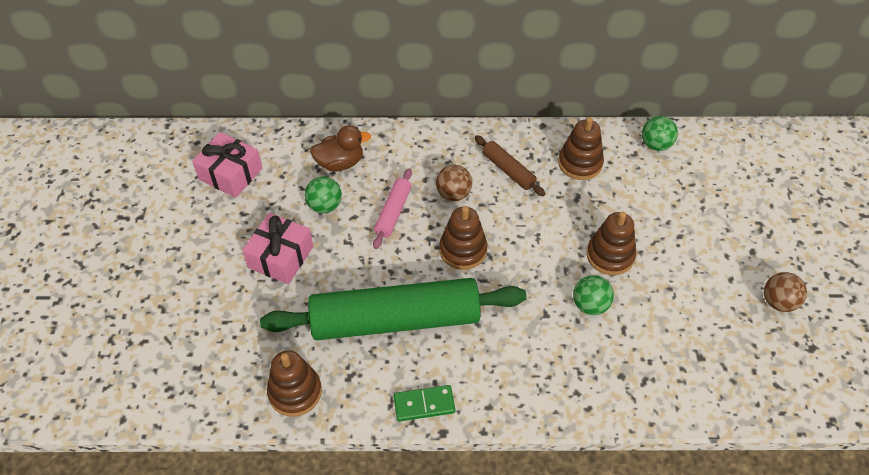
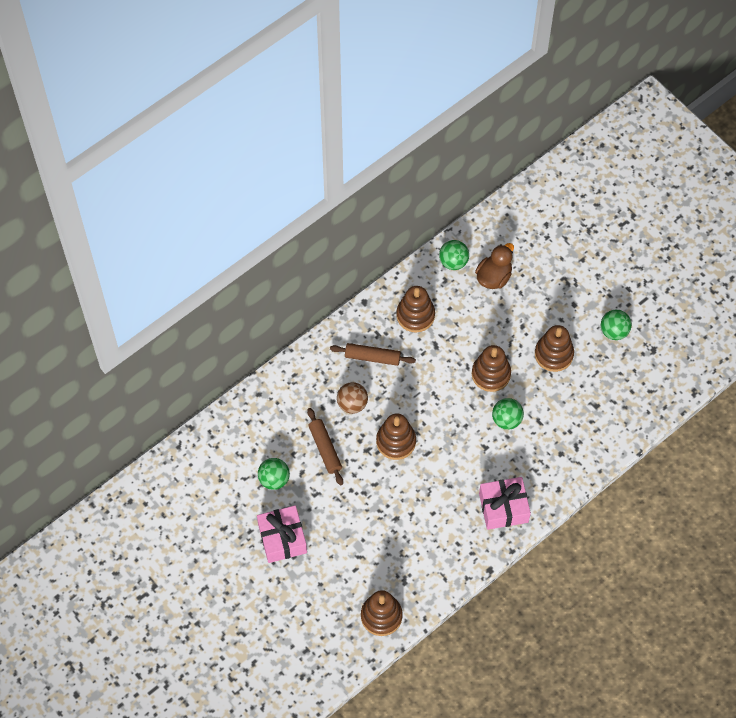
camera: 40 degrees left, 10 degrees up
pink gift [192,132,262,198] -> pink gift moved to [479,477,531,530]
green rolling pin [260,278,527,340] -> none
brown duck [310,125,371,172] -> brown duck moved to [475,243,514,289]
pink rolling pin [373,168,412,249] -> brown rolling pin [307,408,343,486]
green domino [393,385,455,422] -> none
brown ball [764,272,807,312] -> green ball [601,310,632,340]
none -> brown stacking toy [535,325,574,372]

